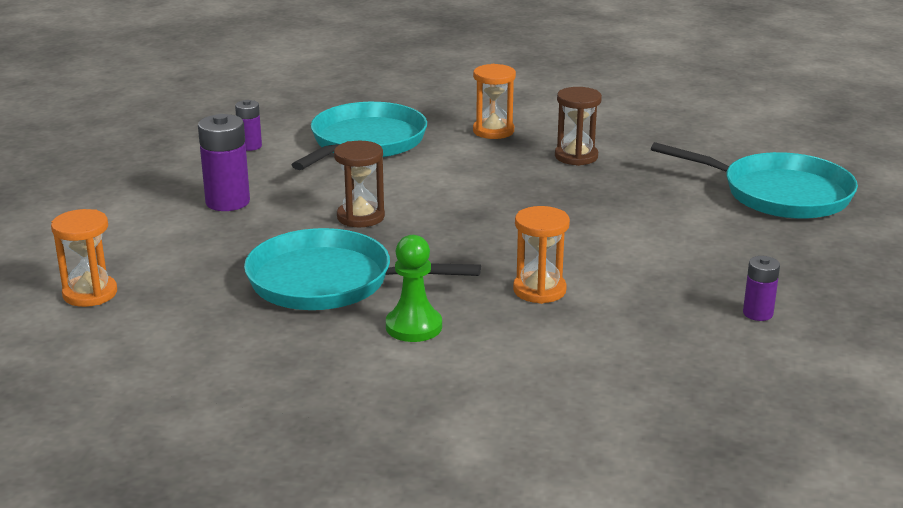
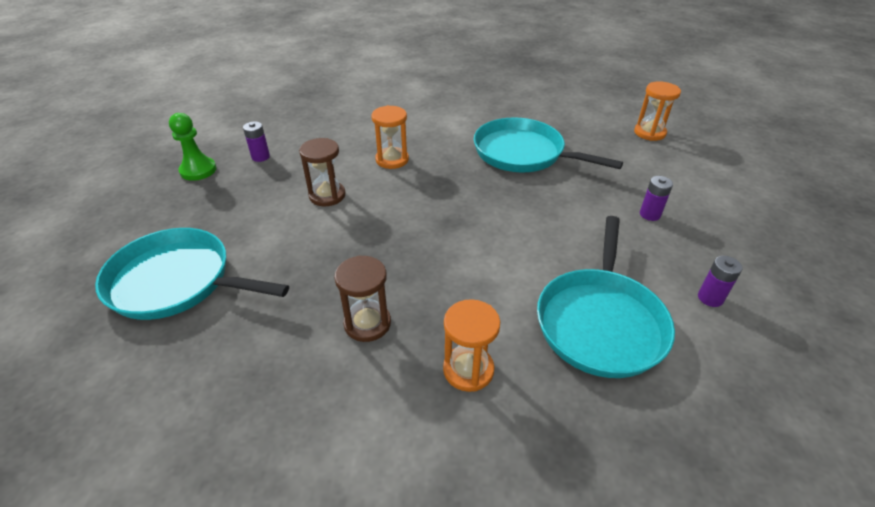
camera: 170 degrees right, 15 degrees up
purple battery [198,114,250,211] -> purple battery [640,176,673,221], size x0.58
turquoise pan [244,228,481,310] -> turquoise pan turned 150 degrees counterclockwise [474,118,623,173]
brown hourglass [334,141,385,227] -> brown hourglass moved to [299,138,345,206]
green pawn [386,235,442,342] -> green pawn moved to [169,113,216,181]

